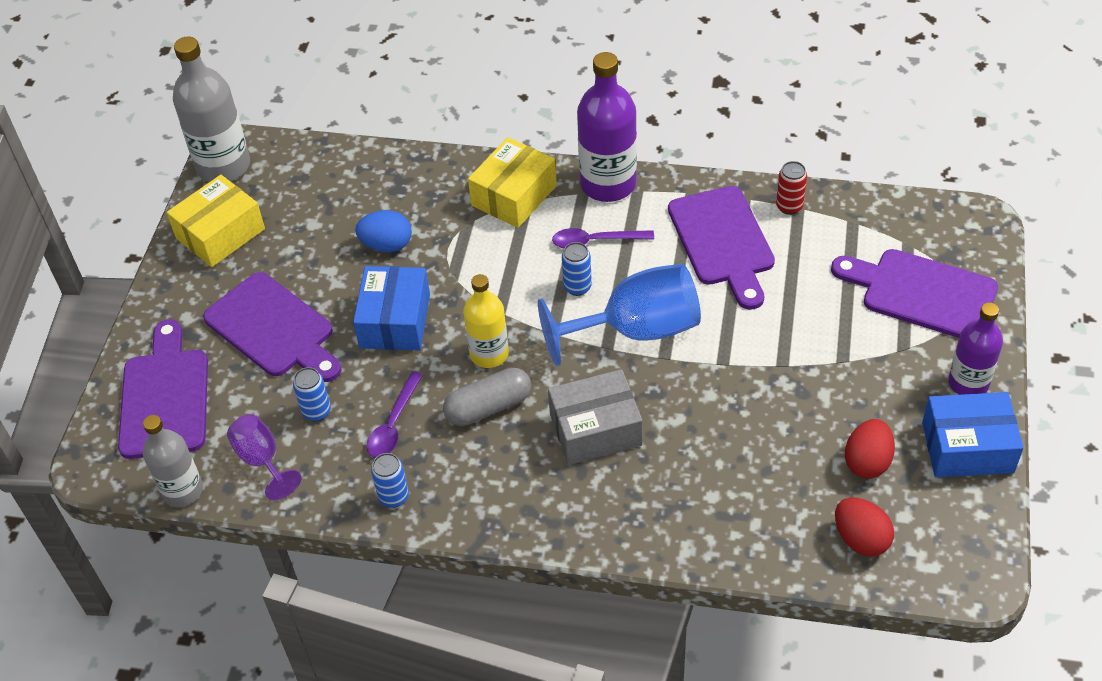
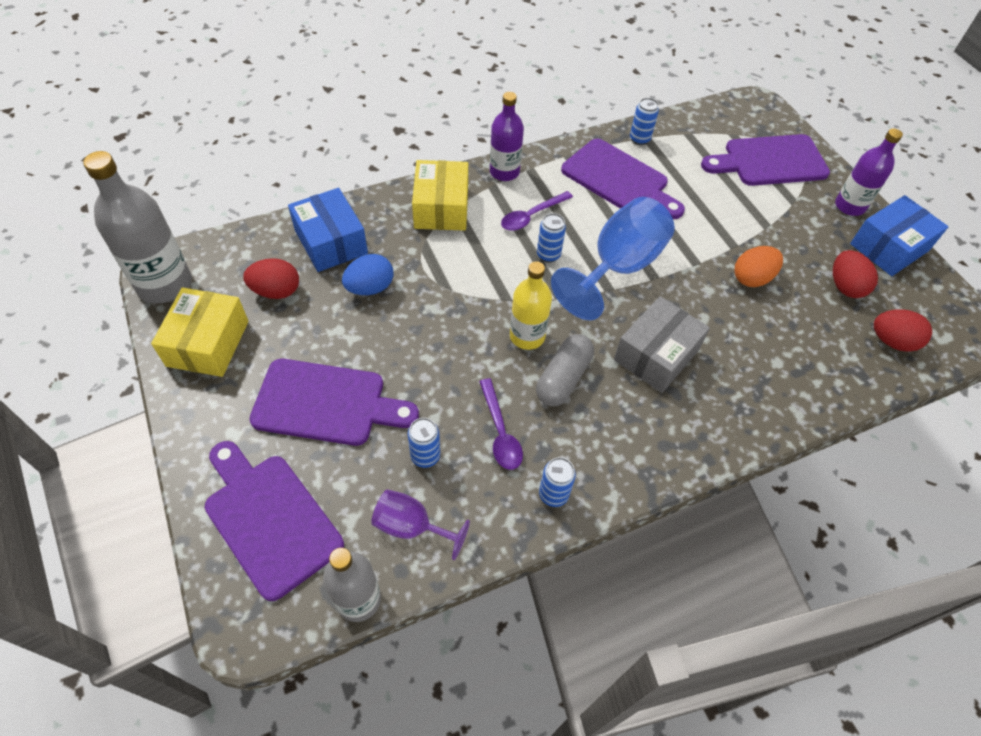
camera: 40 degrees left, 5 degrees up
blue box [353,266,430,350] -> blue box moved to [288,188,368,272]
purple bottle [577,52,637,202] -> purple bottle [490,92,524,181], size x0.64
red can [776,161,807,215] -> blue can [630,98,659,145]
none -> red egg [243,258,299,299]
none -> orange egg [734,246,783,287]

